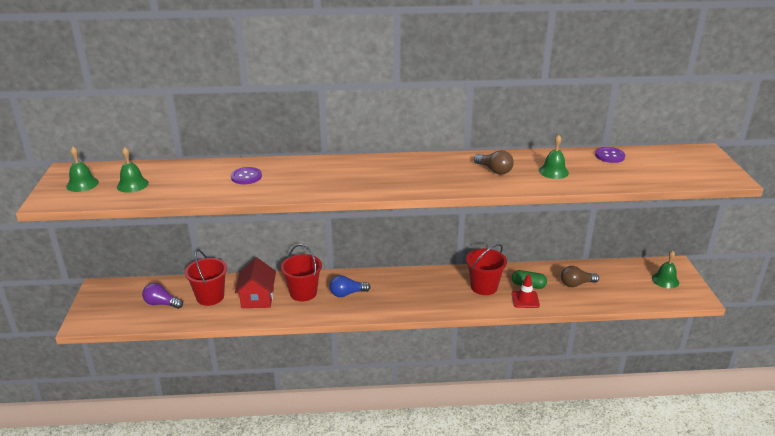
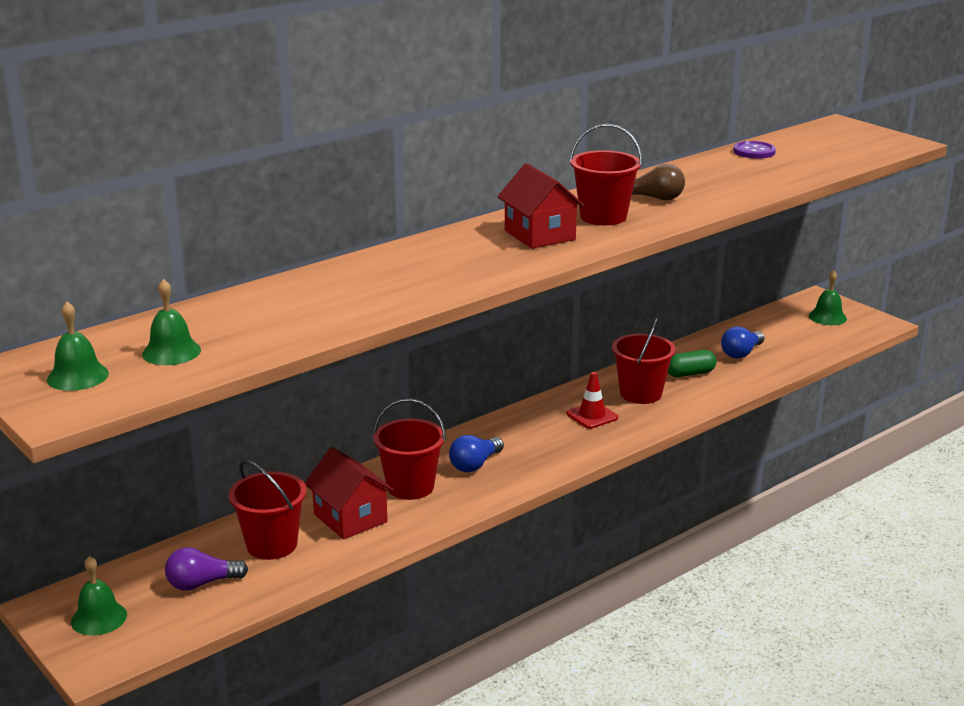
camera: 35 degrees left, 5 degrees down
purple button [231,167,262,184] -> none
red traffic cone [512,274,540,308] -> red traffic cone moved to [566,372,618,429]
green bell [539,135,569,179] -> green bell moved to [71,556,127,636]
brown light bulb [561,266,599,287] -> blue light bulb [721,326,765,359]
none -> red house [497,163,585,249]
none -> red bucket [569,124,643,225]

